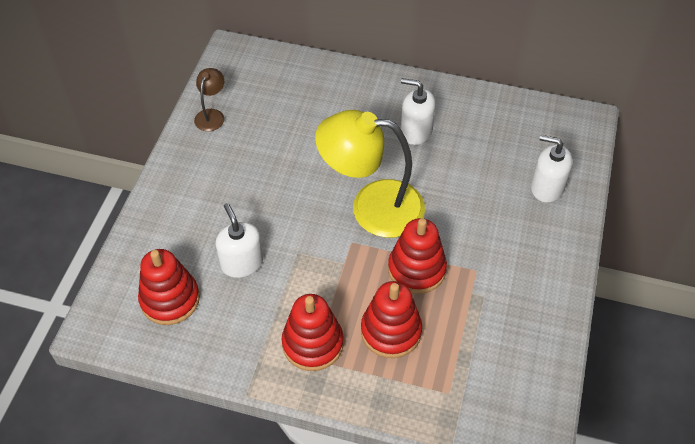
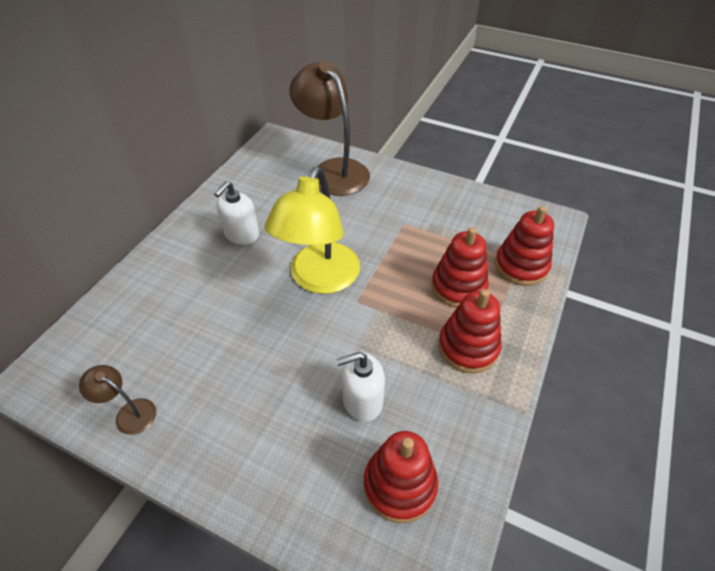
camera: 80 degrees left, 5 degrees down
red stacking toy [388,218,447,294] -> red stacking toy moved to [495,206,554,286]
white soap dispenser [531,135,573,203] -> brown lamp [289,61,370,196]

